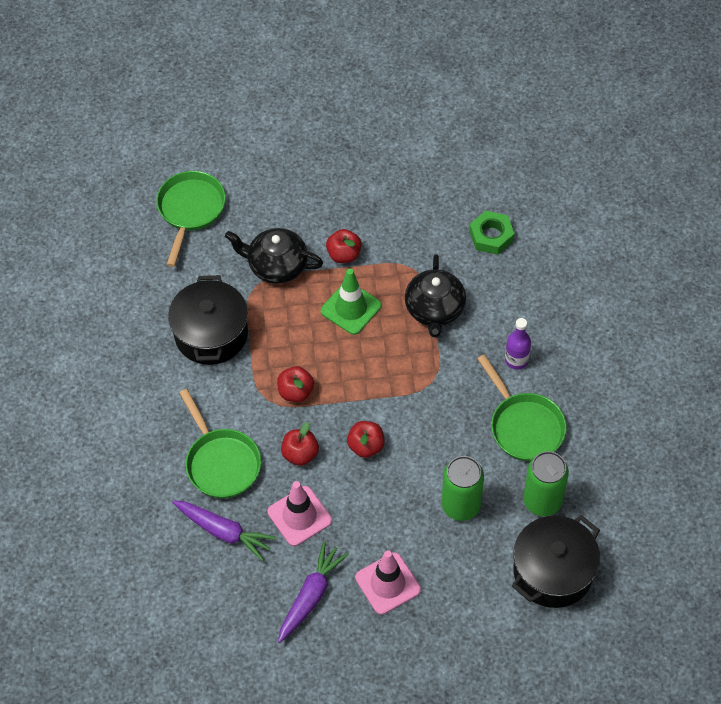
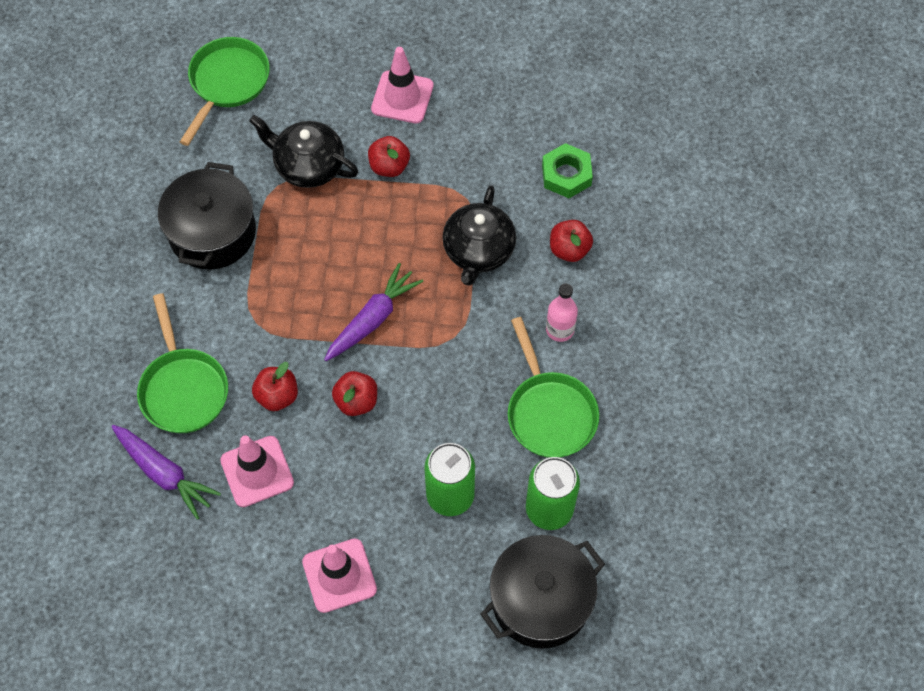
camera: 10 degrees right, 5 degrees up
red apple [277,366,314,402] -> red apple moved to [550,220,593,262]
purple carrot [278,541,349,643] -> purple carrot moved to [324,263,423,361]
green traffic cone [321,269,382,335] -> none
purple bottle [505,318,531,370] -> pink bottle [546,283,578,342]
none -> pink traffic cone [371,47,433,123]

